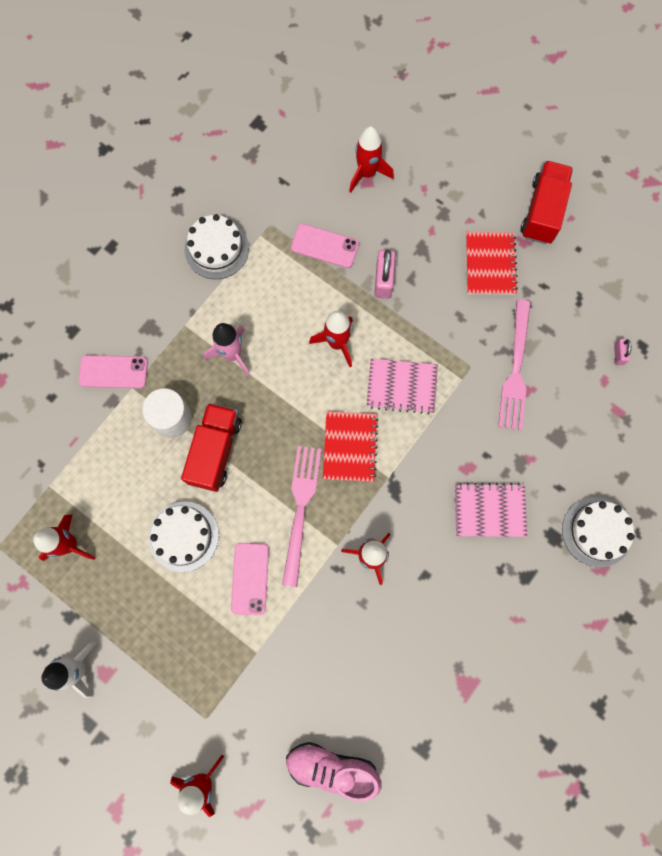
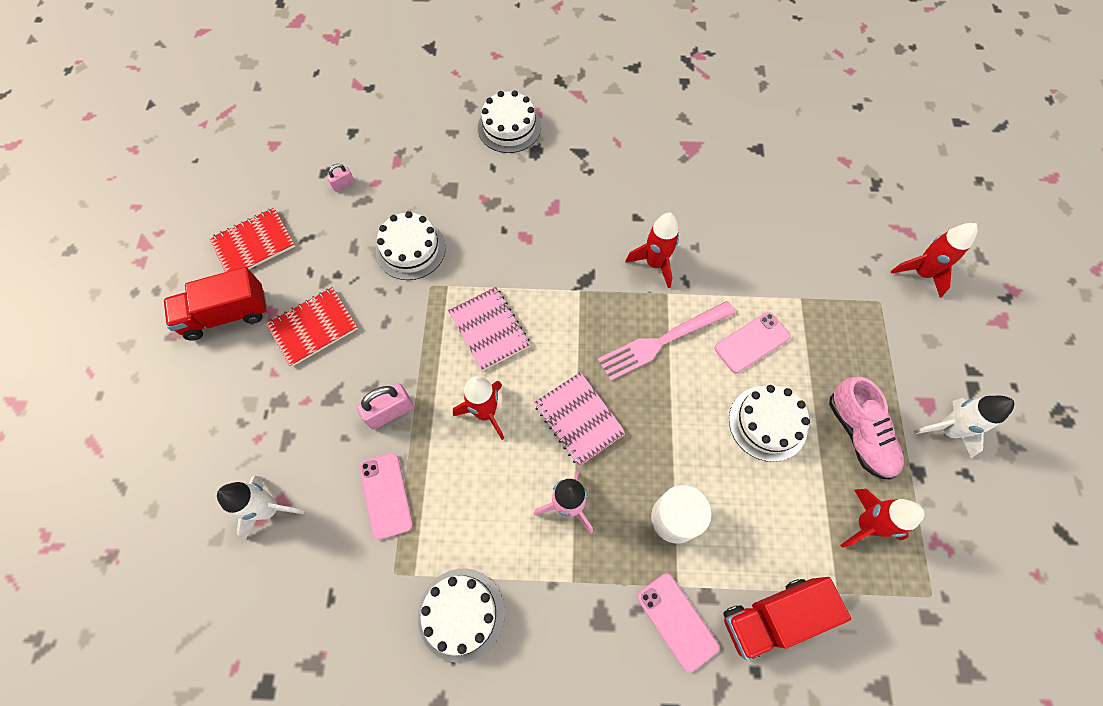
camera: 125 degrees left, 10 degrees down
red truck [181,403,242,492] -> red truck moved to [724,577,851,661]
pink shoe [286,742,382,802] -> pink shoe moved to [829,377,904,479]
red notebook [323,411,378,482] -> red notebook moved to [209,208,295,272]
red rocket [349,126,394,193] -> white rocket [217,476,304,540]
pink notebook [455,483,527,537] -> pink notebook moved to [534,372,626,466]
pink fork [498,300,531,430] -> white cake [376,211,446,280]

